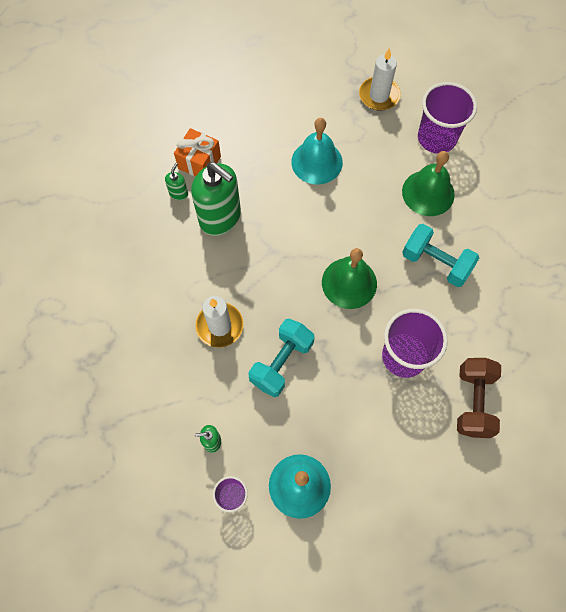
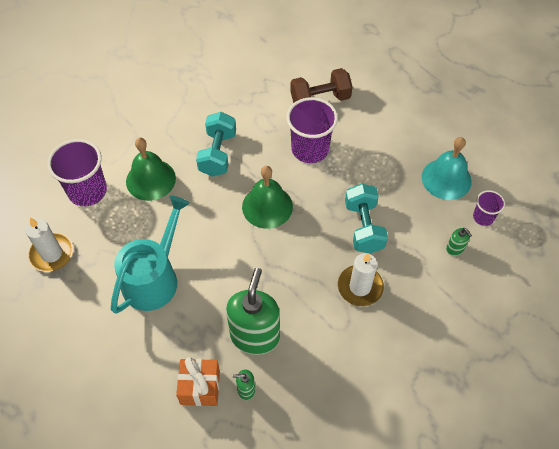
camera: 115 degrees left, 10 degrees down
turquoise dumbbell [248,319,315,397] -> turquoise dumbbell turned 75 degrees clockwise [345,184,388,254]
turquoise bell [291,118,343,184] -> turquoise watering can [111,196,190,314]

